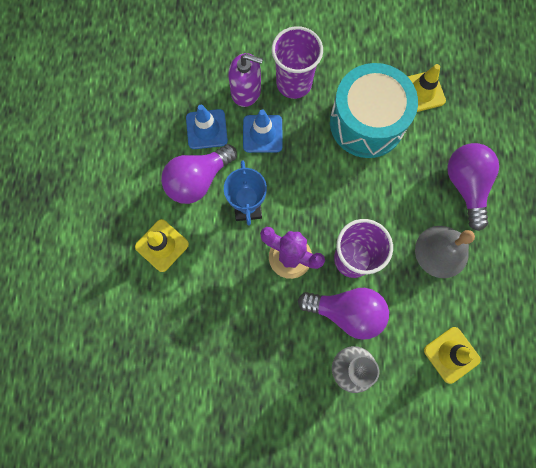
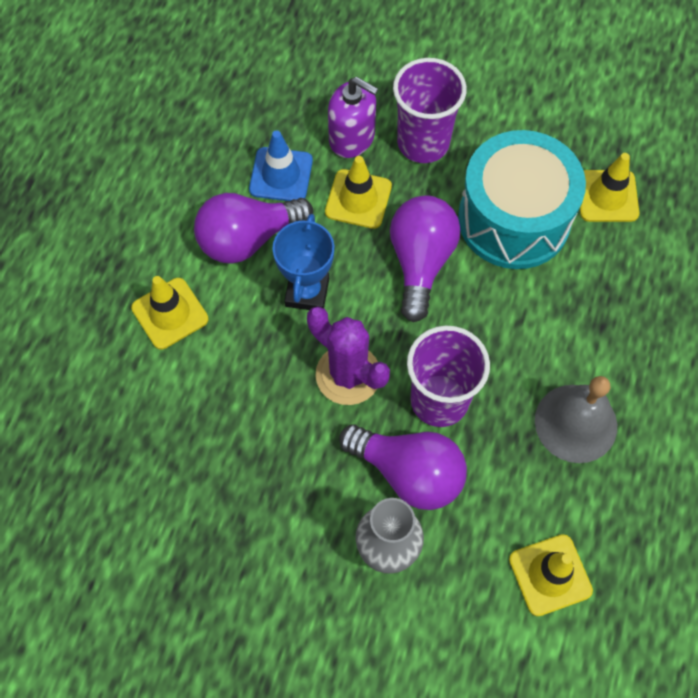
camera: 15 degrees right, 10 degrees down
blue traffic cone [243,109,283,153] -> yellow traffic cone [325,156,392,229]
purple light bulb [447,143,499,231] -> purple light bulb moved to [390,195,460,322]

